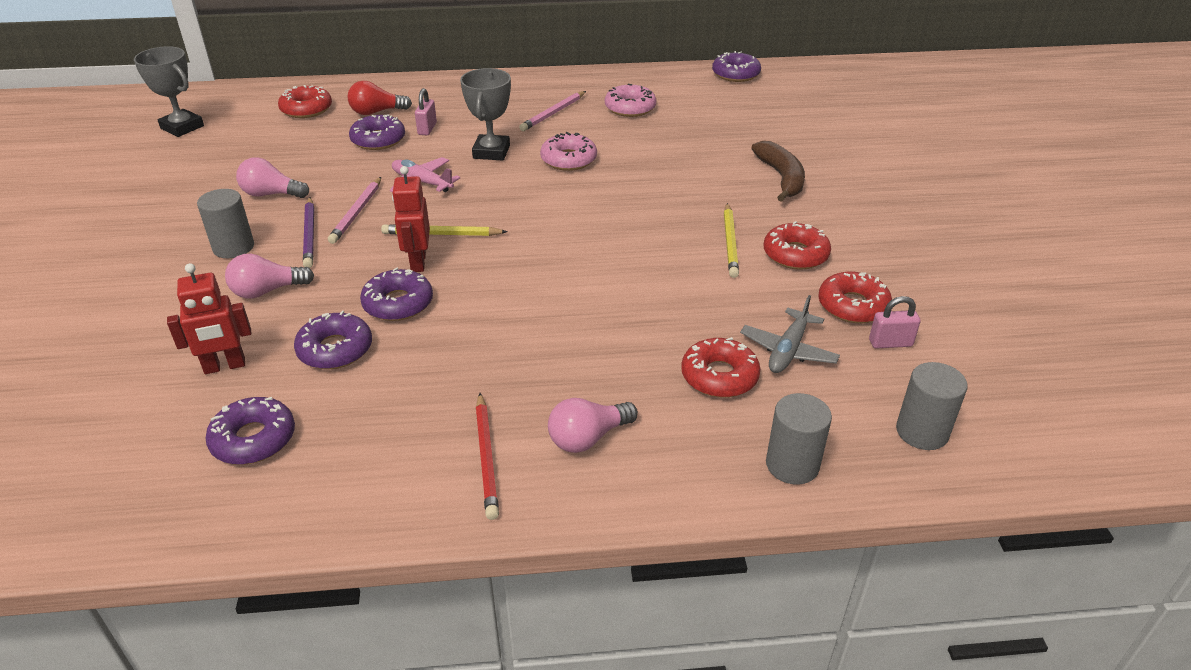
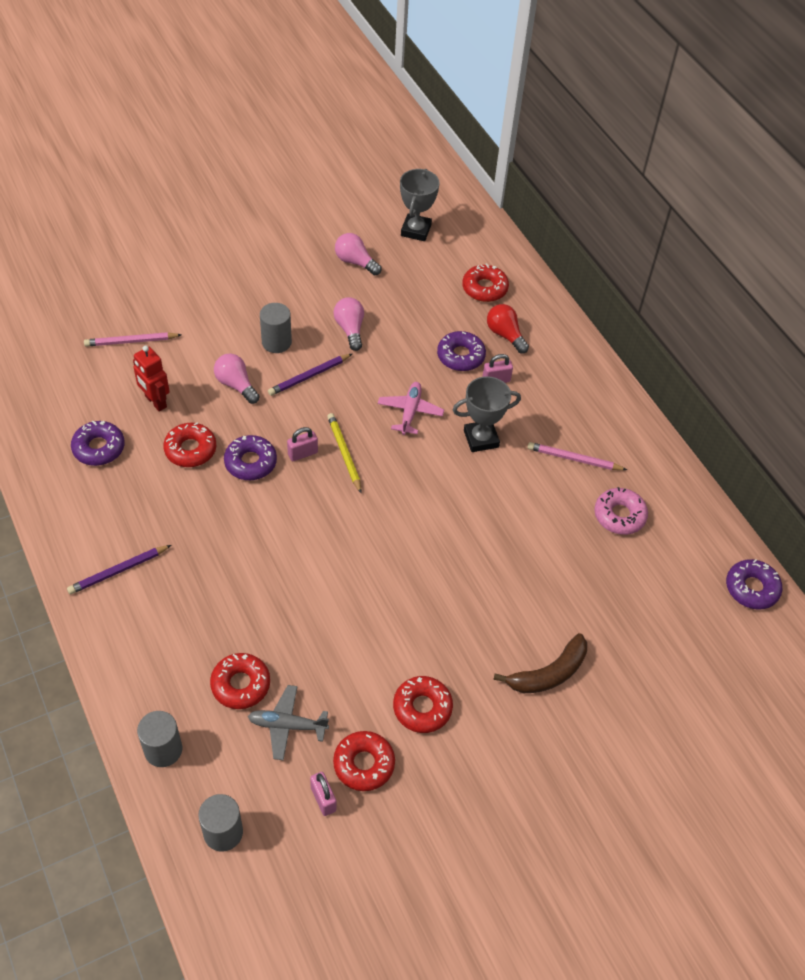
camera: 65 degrees right, 15 degrees up
purple donut [294,311,372,369] -> red donut [163,422,216,467]
pink pencil [328,177,381,244] -> pink pencil moved to [84,332,182,347]
red robot [392,166,430,272] -> pink padlock [287,427,318,461]
red pencil [476,393,499,520] -> purple pencil [67,545,171,594]
pink donut [540,132,597,171] -> none
pink light bulb [548,398,638,453] -> pink light bulb moved to [335,233,382,276]
yellow pencil [724,203,739,278] -> none

